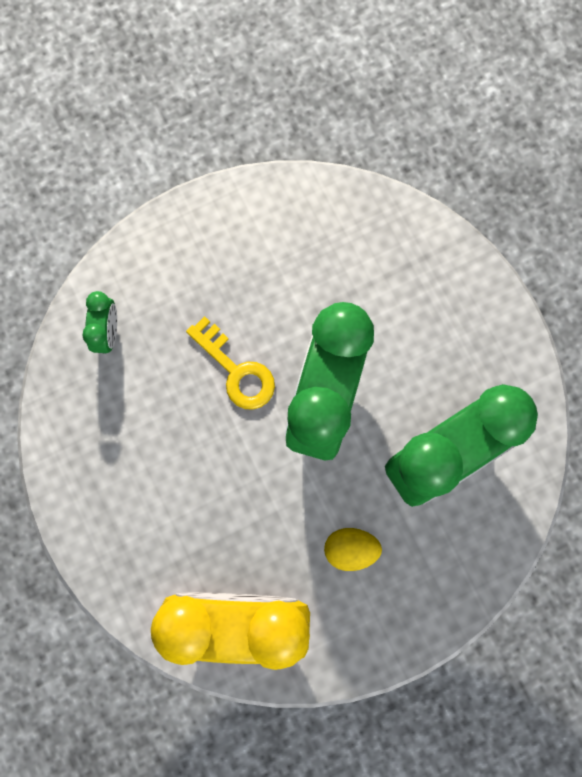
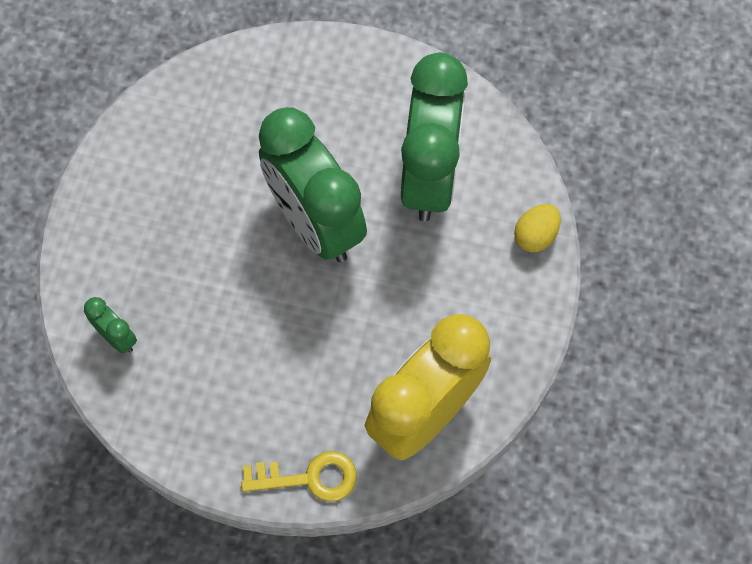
camera: 50 degrees left, 10 degrees down
yellow key [186,316,275,410] -> yellow key moved to [241,451,357,502]
yellow egg [324,528,382,571] -> yellow egg moved to [514,204,561,252]

